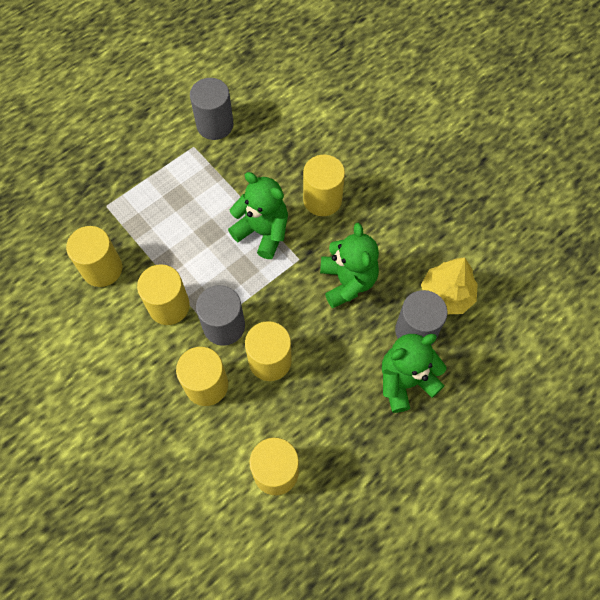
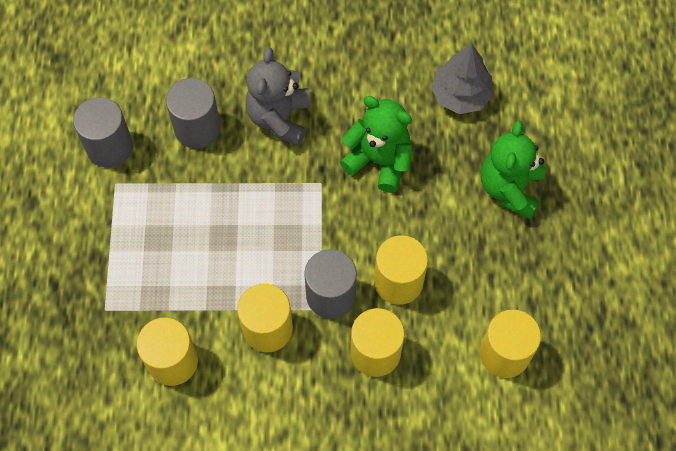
camera: 50 degrees left, 0 degrees up
green teddy bear [228,172,288,259] -> none
yellow cylinder [303,155,345,216] -> grey teddy bear [246,47,311,146]
grey cylinder [395,290,448,345] -> grey cylinder moved to [166,78,221,149]
yellow tree [421,258,478,314] -> grey tree [431,44,494,114]

